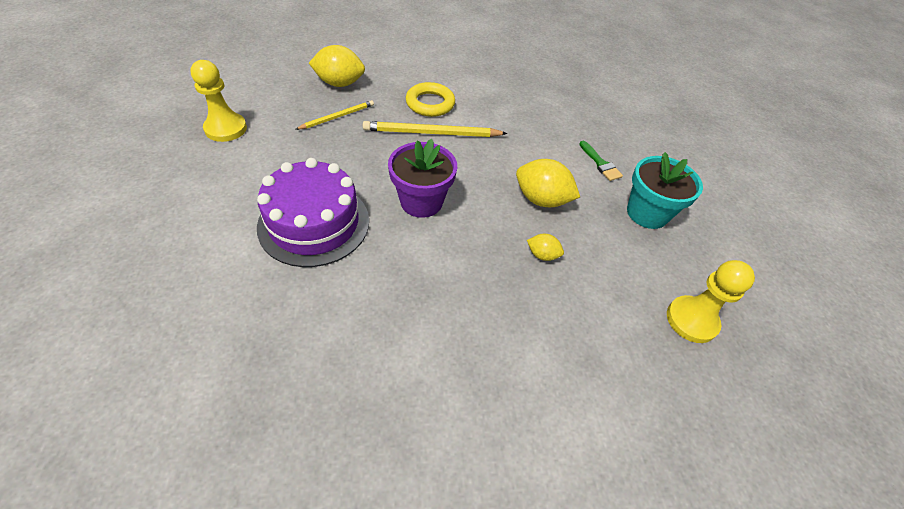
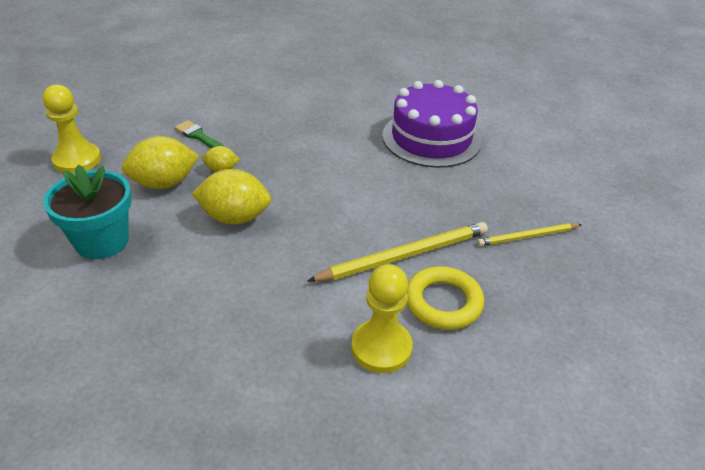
camera: 160 degrees right, 10 degrees down
yellow pawn [190,60,247,142] -> yellow pawn moved to [351,264,413,373]
yellow pencil [295,100,374,130] -> yellow pencil turned 45 degrees clockwise [477,223,582,246]
yellow lemon [309,45,365,87] -> yellow lemon moved to [122,136,199,189]
purple flower pot [388,139,457,218] -> none
green brush [579,141,623,181] -> green brush moved to [175,120,225,148]

